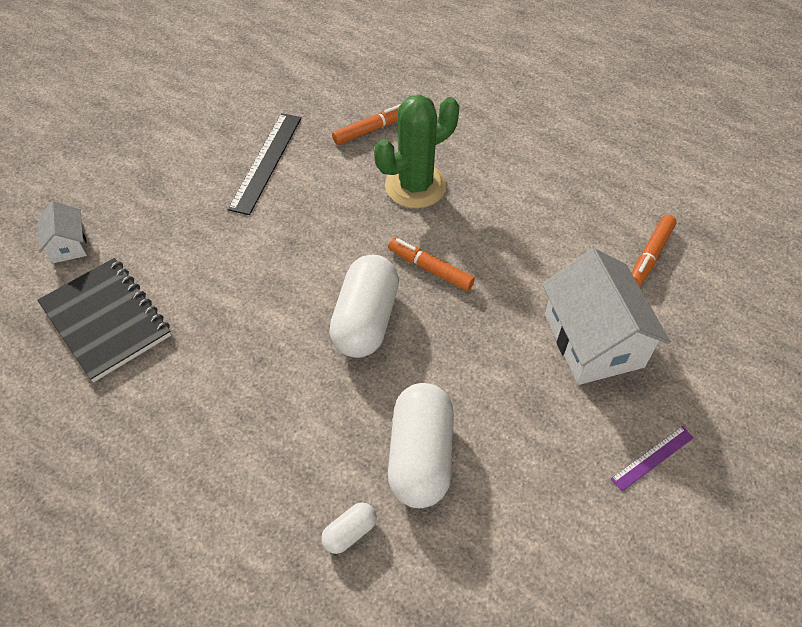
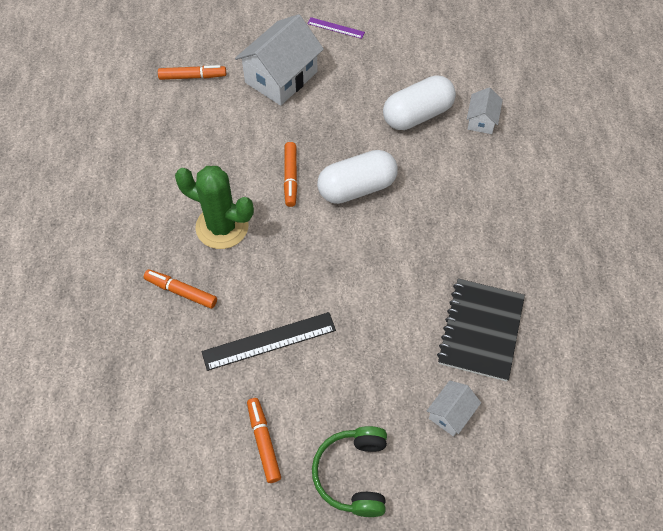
camera: 125 degrees left, 5 degrees up
white capsule [321,503,377,554] -> white house [467,88,503,134]
none -> orange marker [247,398,281,483]
none -> green headphones [312,426,387,517]

